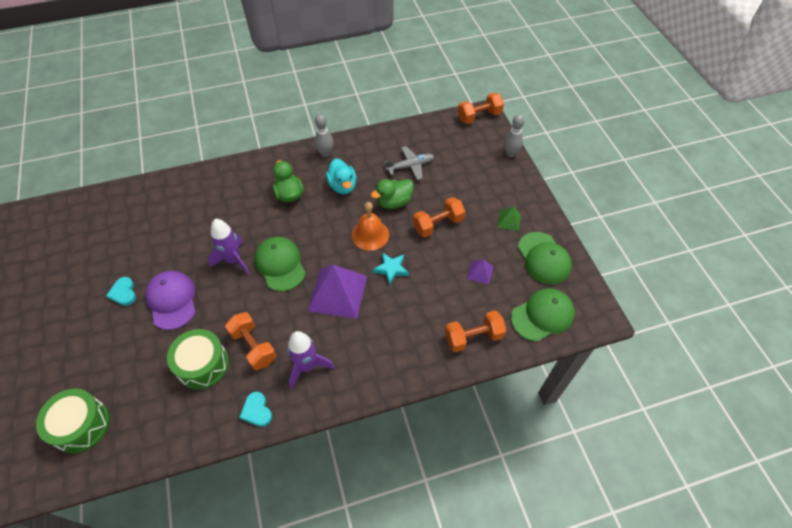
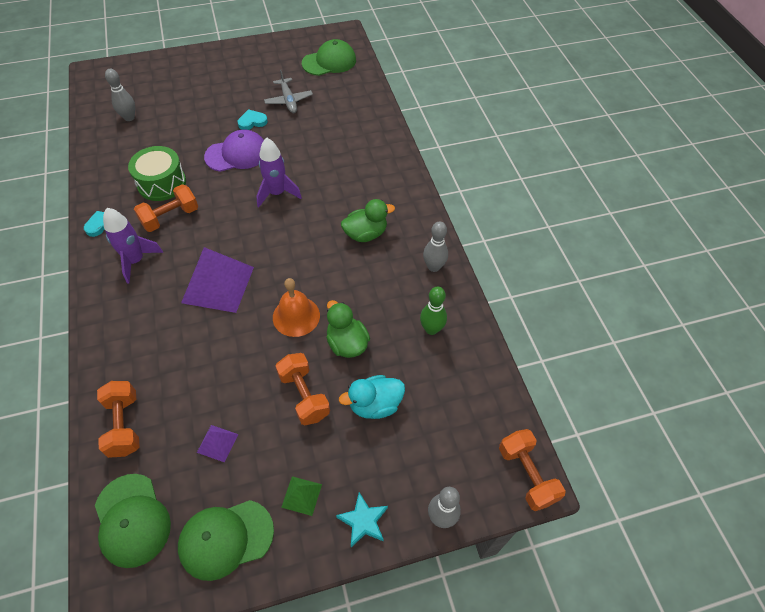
camera: 90 degrees right, 0 degrees up
green drum [36,389,110,453] -> grey bowling pin [105,69,135,121]
green cap [254,237,306,291] -> green cap moved to [302,39,356,76]
turquoise duck [326,158,357,194] -> turquoise duck moved to [339,375,405,419]
turquoise star [373,252,409,285] -> turquoise star moved to [336,492,388,547]
grey plane [385,146,434,180] -> grey plane moved to [264,70,313,113]
none -> green bowling pin [420,287,447,335]

